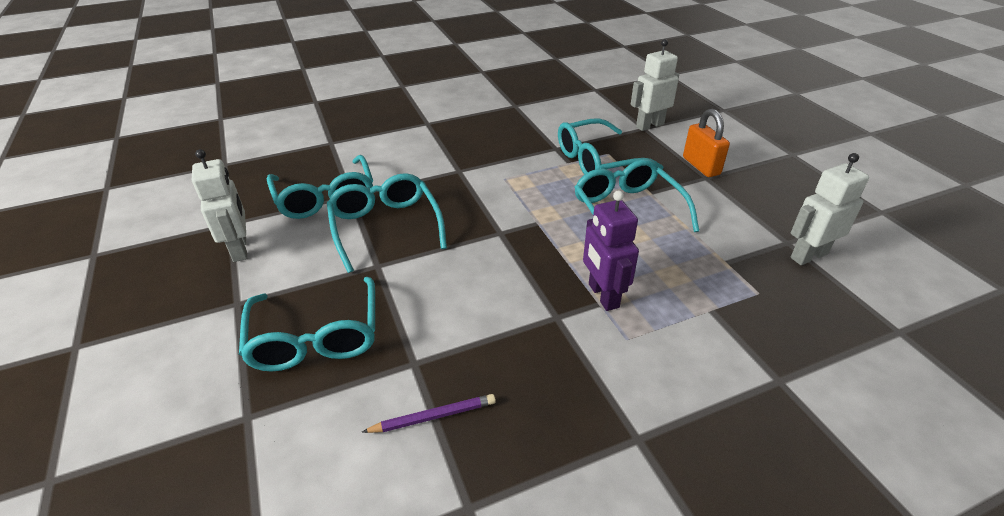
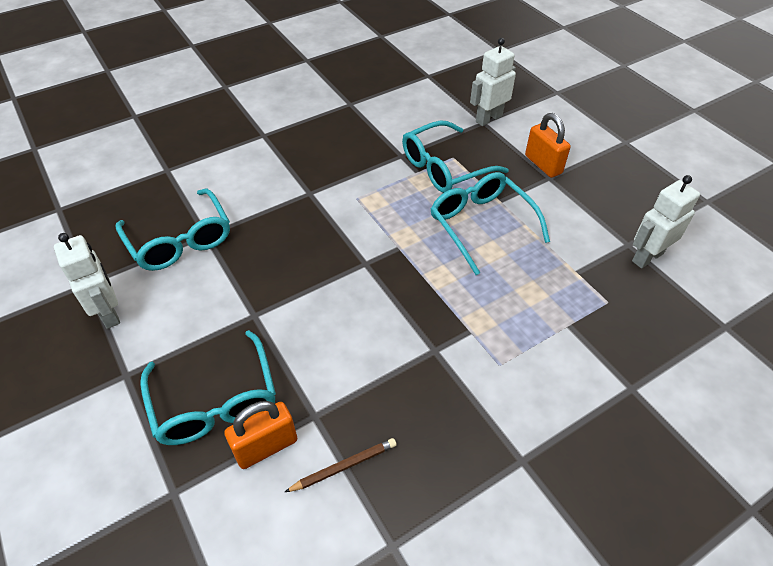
camera: 10 degrees left, 10 degrees up
turquoise glasses [327,173,447,273] -> none
purple pencil [362,394,496,433] -> brown pencil [285,438,397,492]
purple robot [583,190,639,311] -> none
none -> orange padlock [224,401,297,469]

